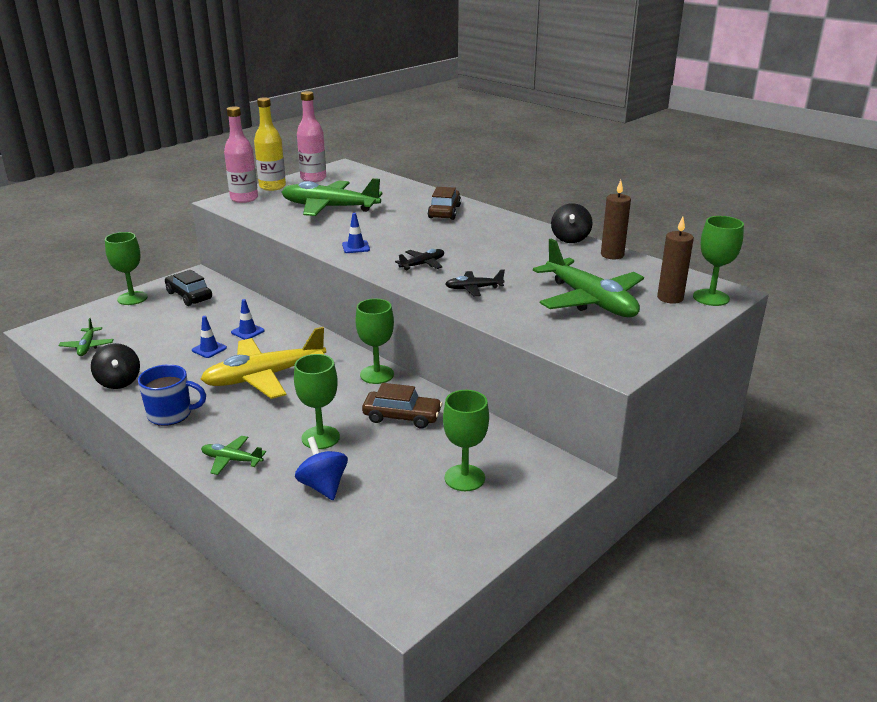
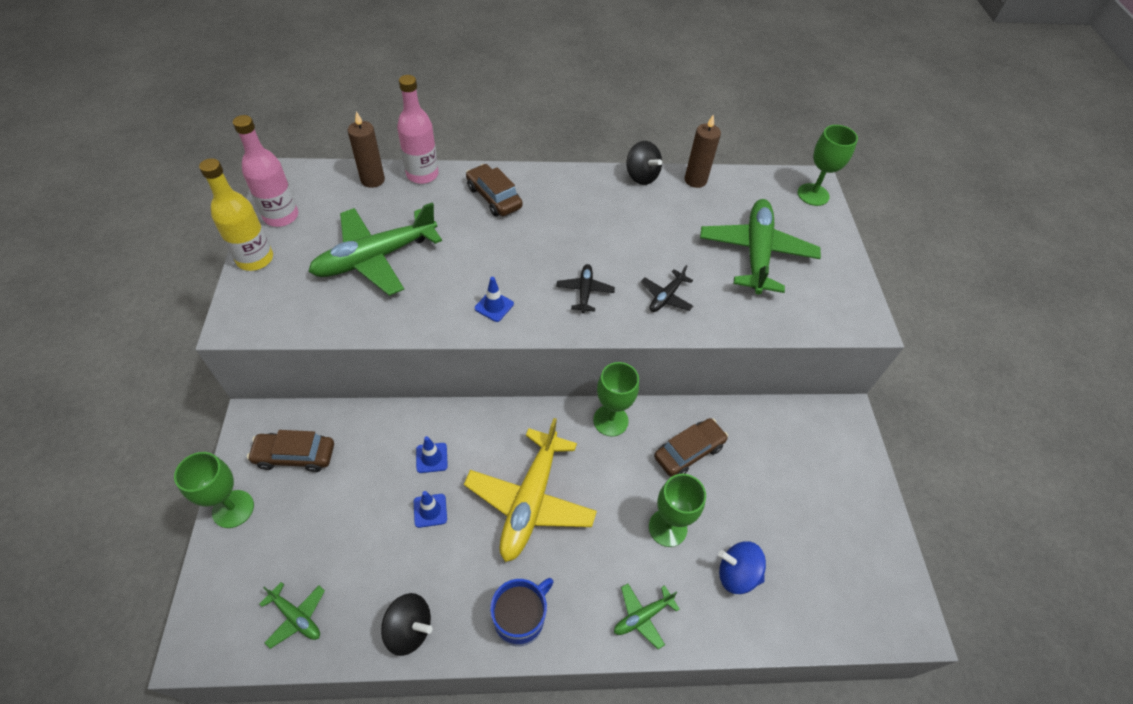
camera: 50 degrees left, 25 degrees up
black car [165,270,212,306] -> brown car [247,430,334,472]
pink bottle [224,107,258,203] -> pink bottle moved to [397,75,439,184]
green goblet [443,390,489,491] -> none
green plane [533,239,644,317] -> green plane turned 90 degrees counterclockwise [700,199,821,294]
brown candle [657,217,694,304] -> brown candle moved to [348,111,385,188]

